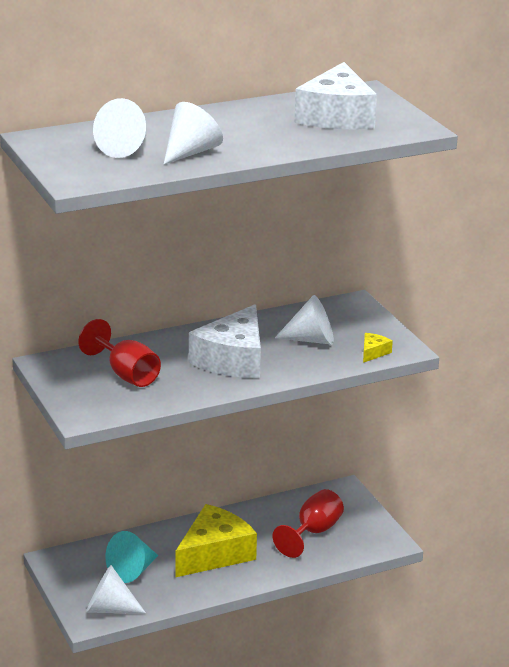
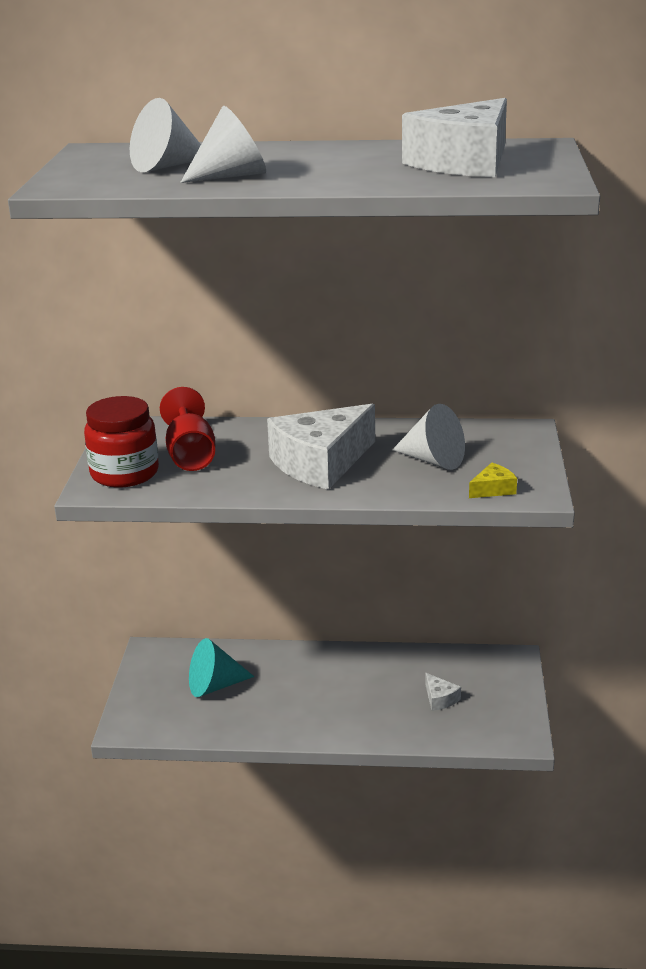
camera: 30 degrees right, 0 degrees up
white cone [86,565,146,613] -> none
yellow cheese [175,504,257,577] -> none
red goblet [273,489,344,558] -> white cheese [425,673,461,711]
none -> red jar [84,396,159,487]

